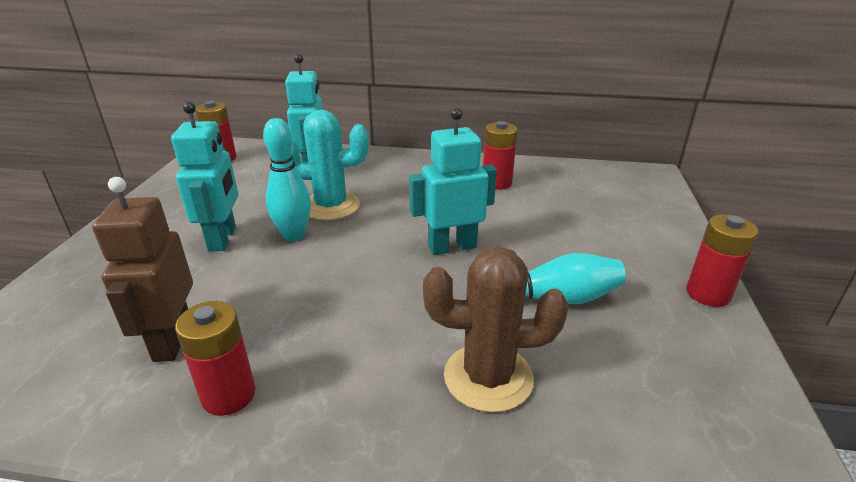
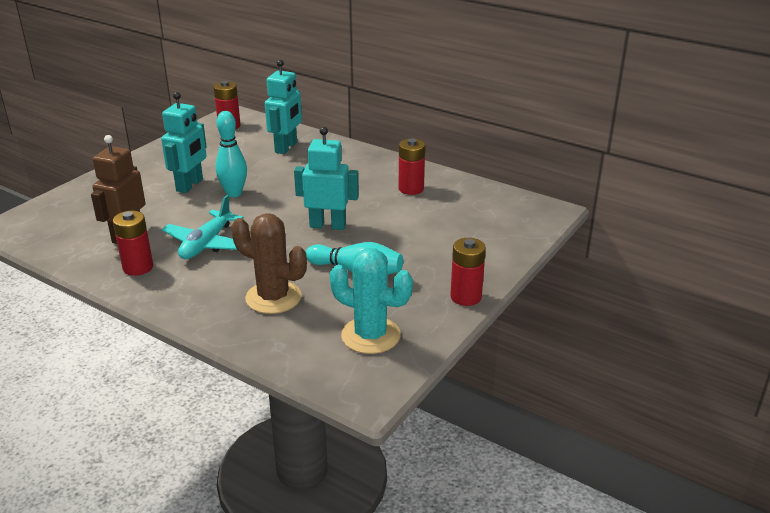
camera: 25 degrees right, 0 degrees up
turquoise cactus [291,110,369,221] -> turquoise cactus moved to [330,248,413,354]
none -> turquoise plane [162,195,244,259]

